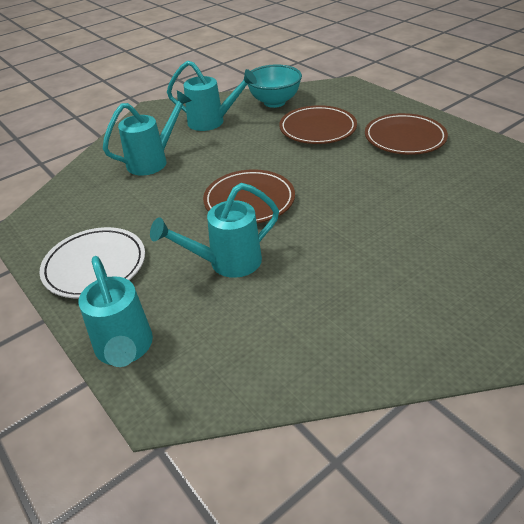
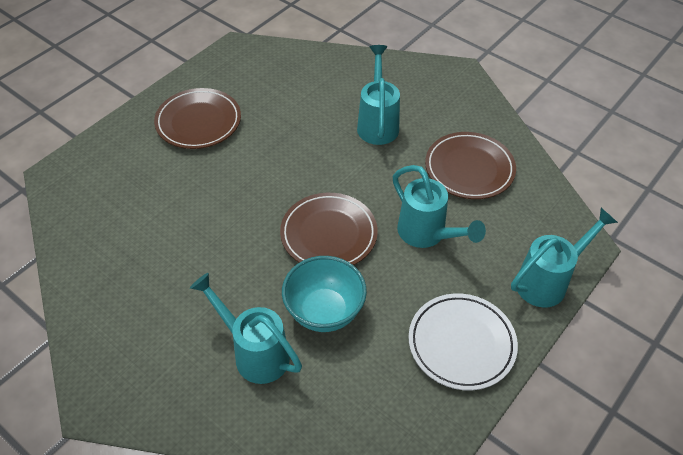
camera: 105 degrees left, 10 degrees up
turquoise watering can [167,60,257,131] -> turquoise watering can moved to [357,45,400,145]
turquoise bowl [248,64,302,108] -> turquoise bowl moved to [282,256,367,332]
brown plate [279,105,357,144] -> brown plate moved to [425,132,516,199]

